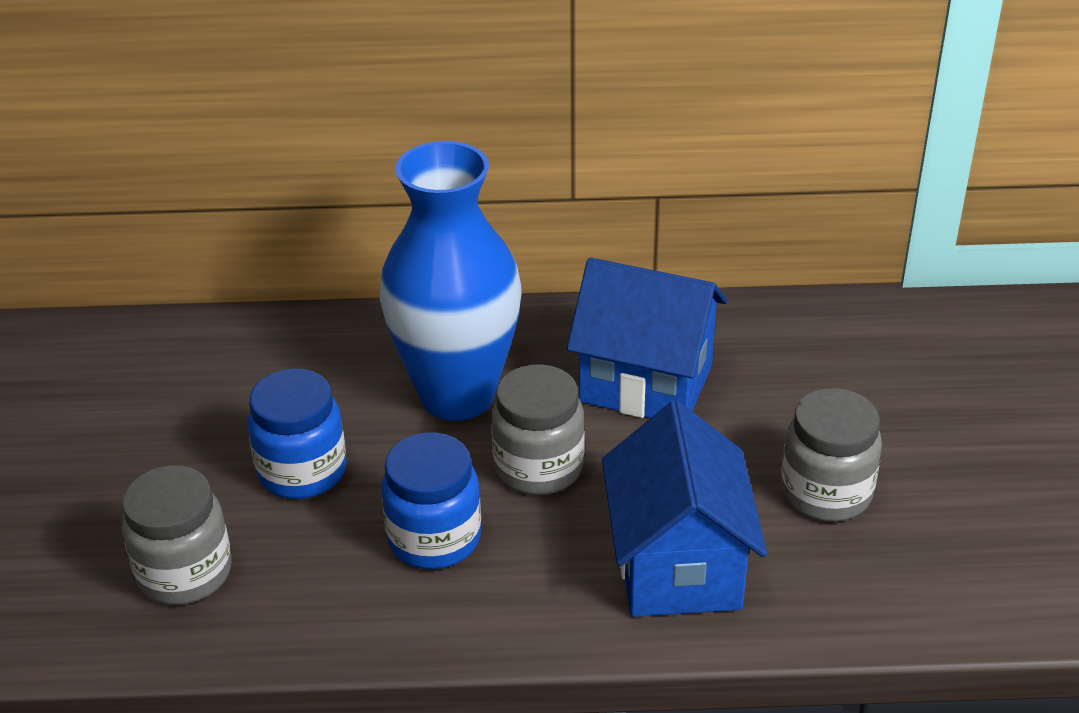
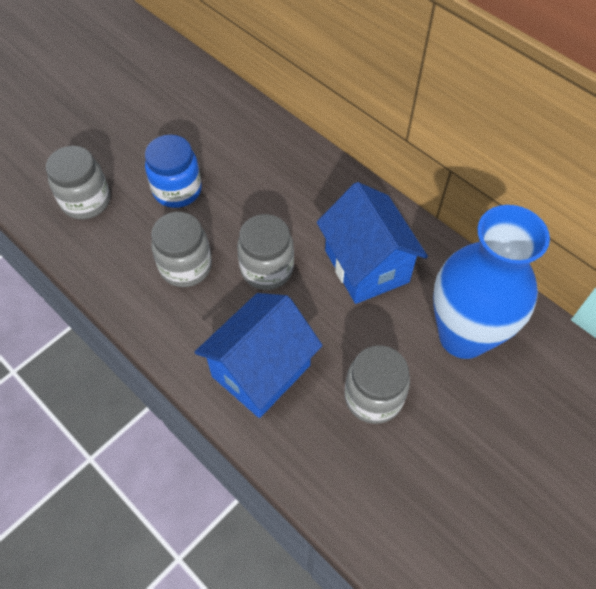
camera: 45 degrees right, 20 degrees up
blue vase [380,141,521,421] -> blue vase moved to [433,205,550,359]
blue jar [381,432,481,569] -> grey jar [151,212,212,287]

